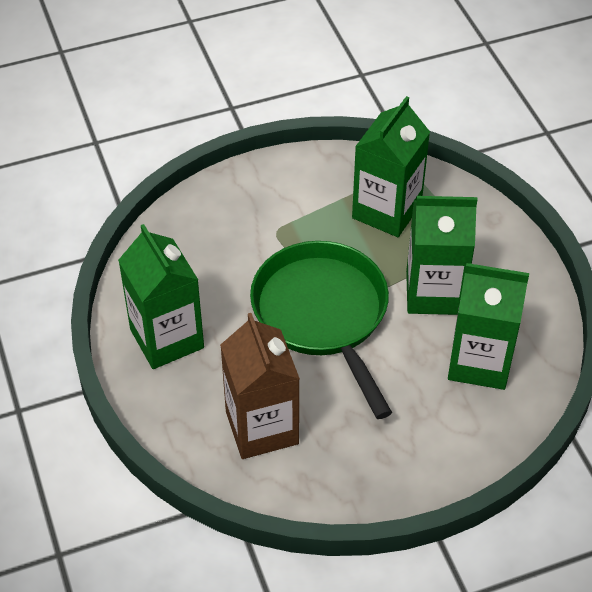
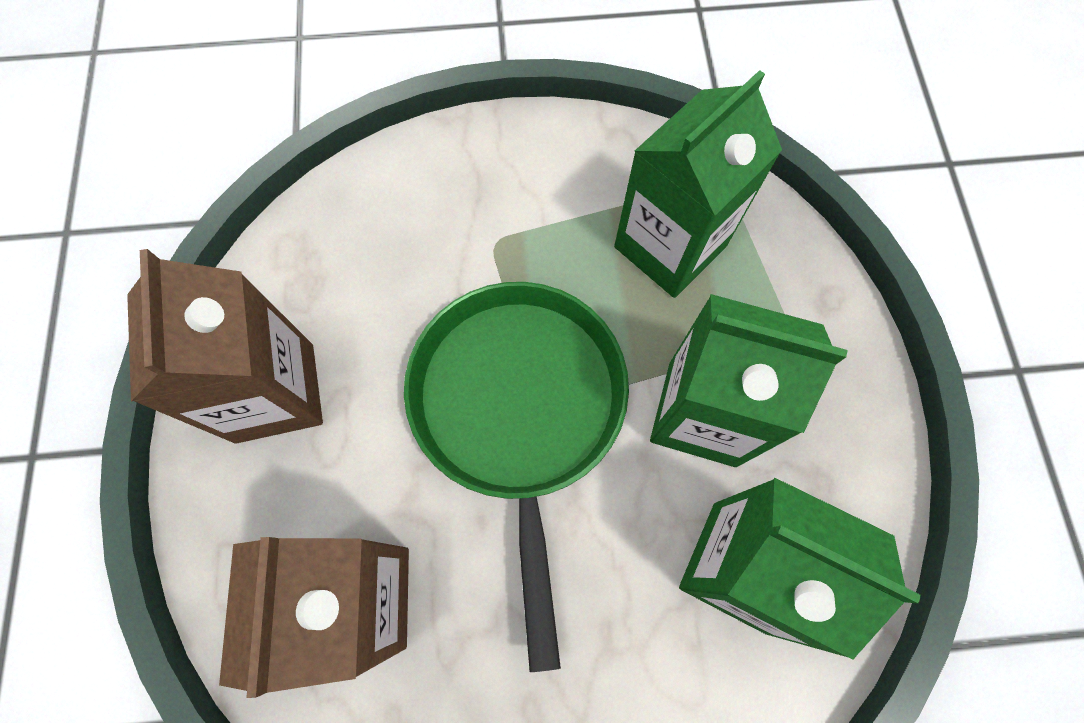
camera: 15 degrees right, 20 degrees up
green carton [118,224,204,369] -> brown carton [127,249,323,444]

